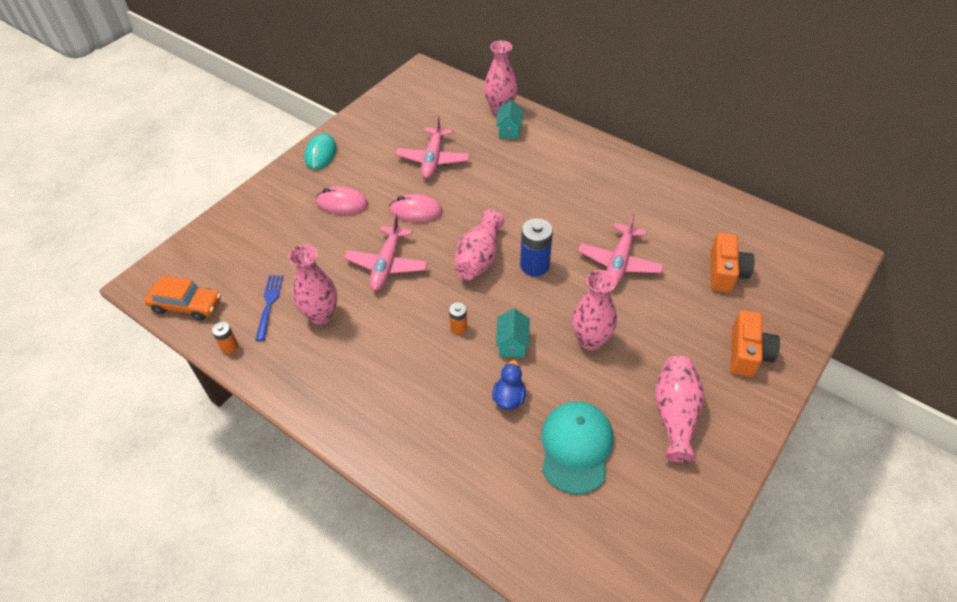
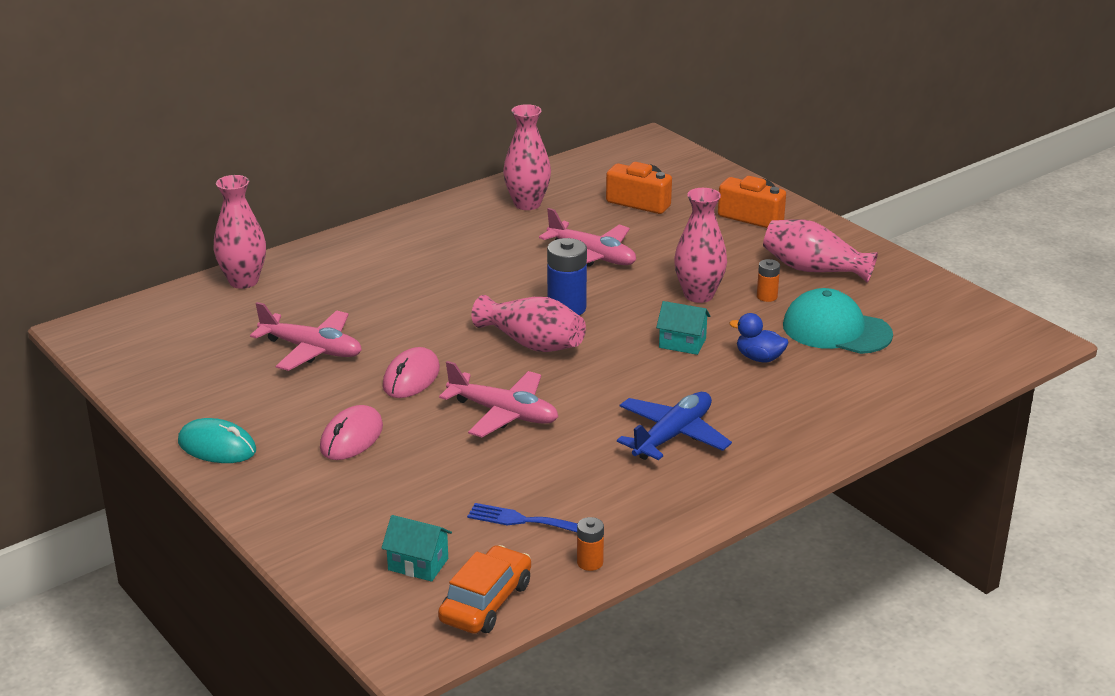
camera: 75 degrees left, 20 degrees down
pink vase [288,245,337,325] -> pink vase moved to [503,104,551,210]
orange battery [449,302,467,334] -> orange battery moved to [757,259,780,302]
turquoise house [496,99,523,139] -> turquoise house moved to [381,515,452,582]
none -> blue plane [617,392,732,460]

